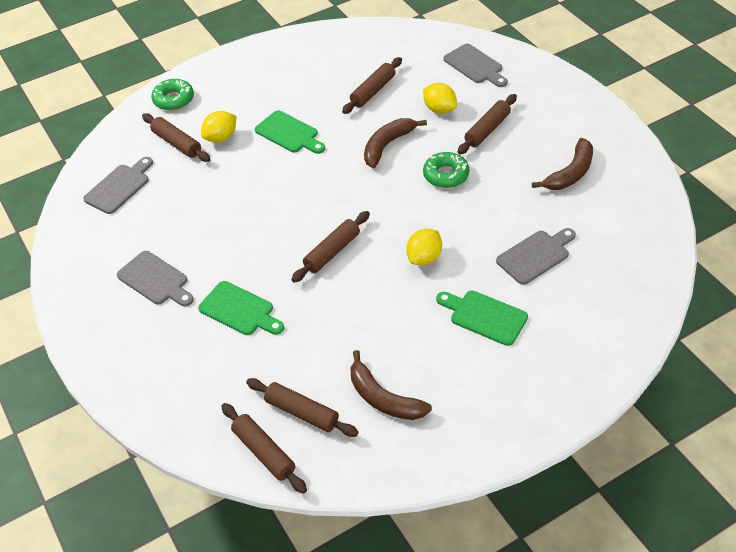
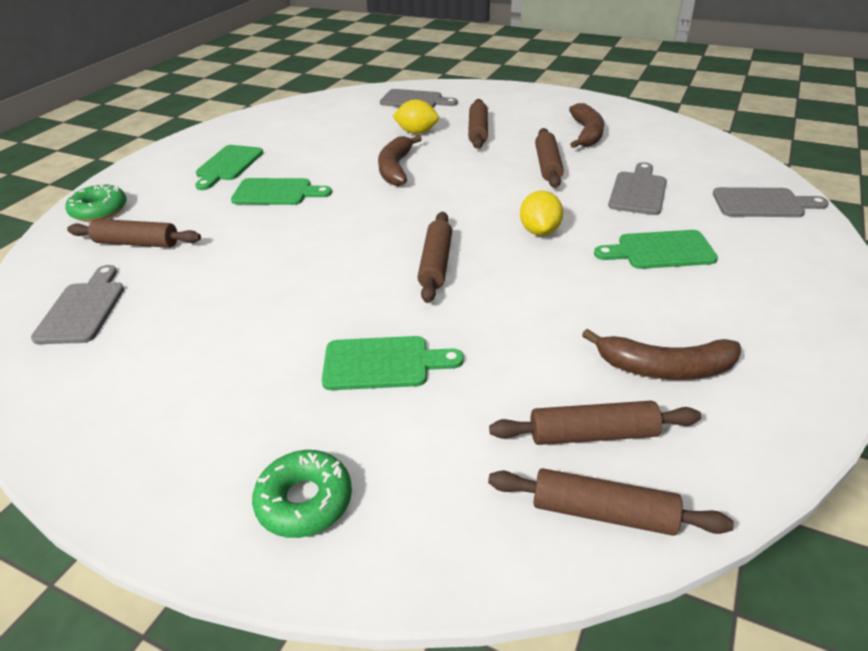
camera: 35 degrees left, 10 degrees down
grey cutting board [117,251,194,307] -> grey cutting board moved to [713,187,829,217]
yellow lemon [201,111,236,143] -> none
brown rolling pin [342,57,402,114] -> brown rolling pin moved to [535,128,564,188]
green donut [423,152,469,188] -> green donut moved to [252,450,352,538]
none -> green cutting board [195,145,263,190]

